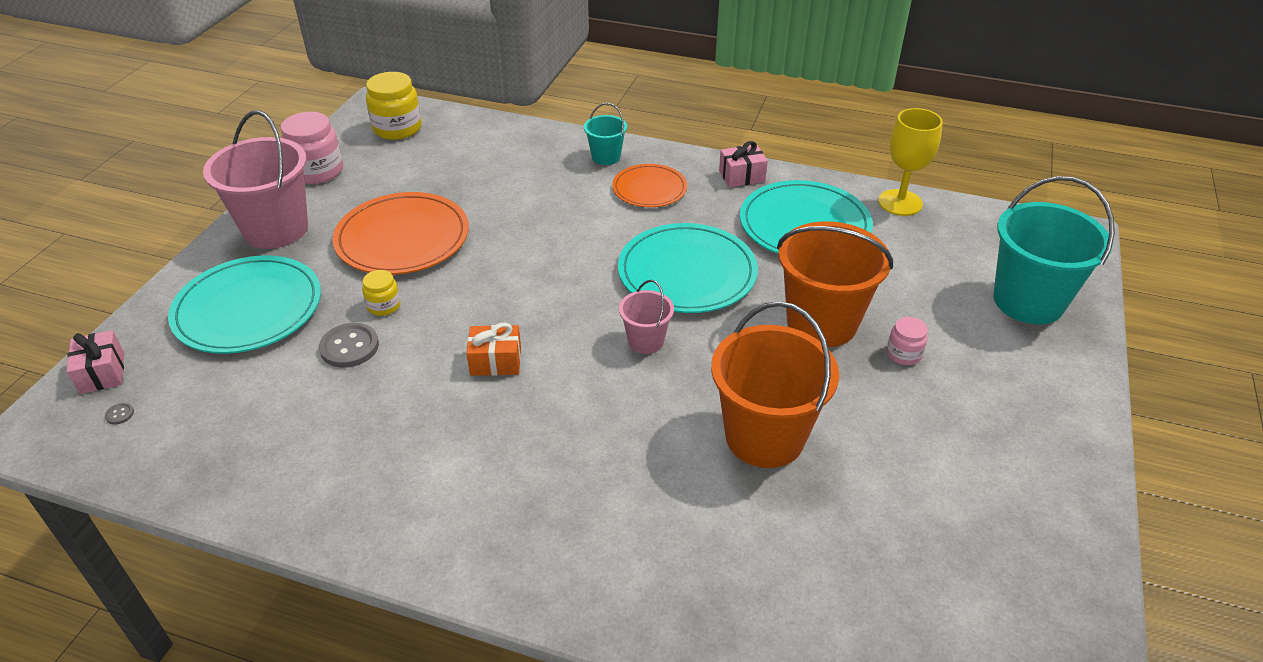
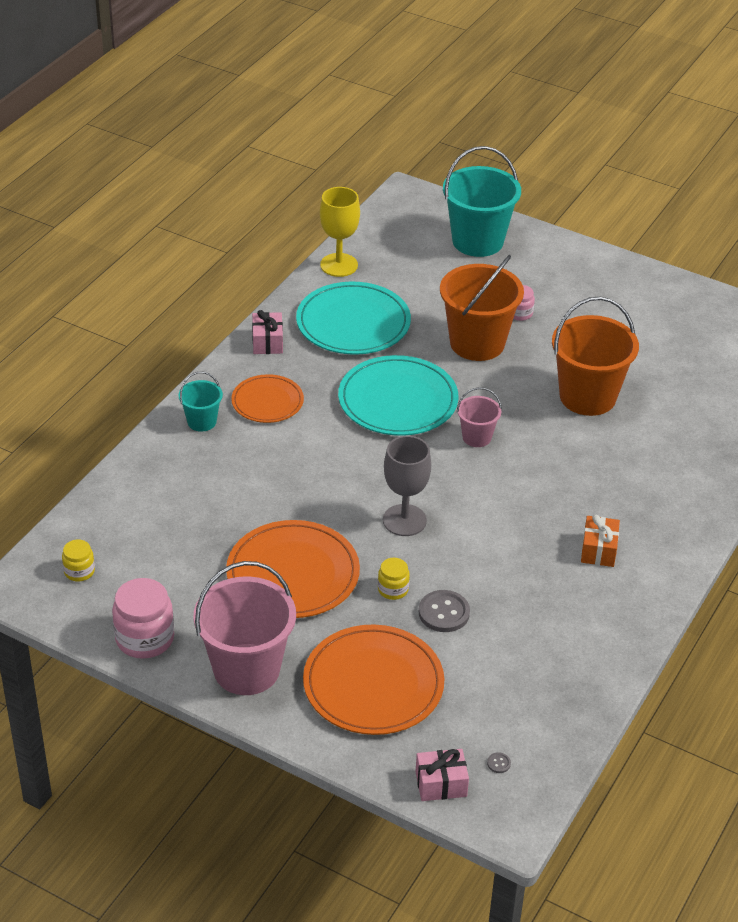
camera: 80 degrees left, 0 degrees up
turquoise plate [168,255,321,354] -> orange plate [303,624,444,735]
yellow jar [366,72,422,140] -> yellow jar [62,540,95,581], size x0.54
orange gift [466,323,521,376] -> orange gift moved to [581,515,620,567]
none -> grey goblet [383,436,431,536]

